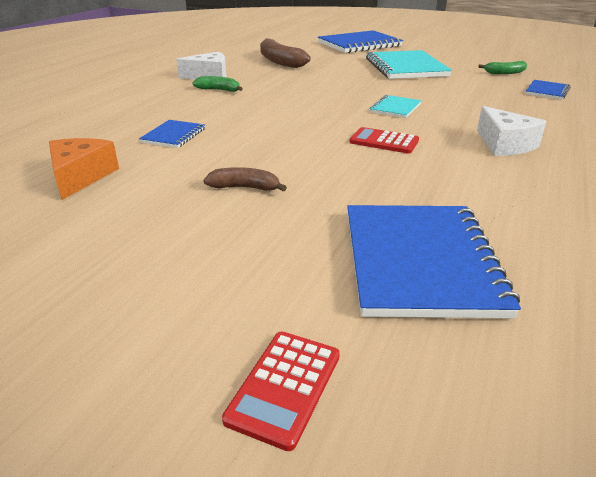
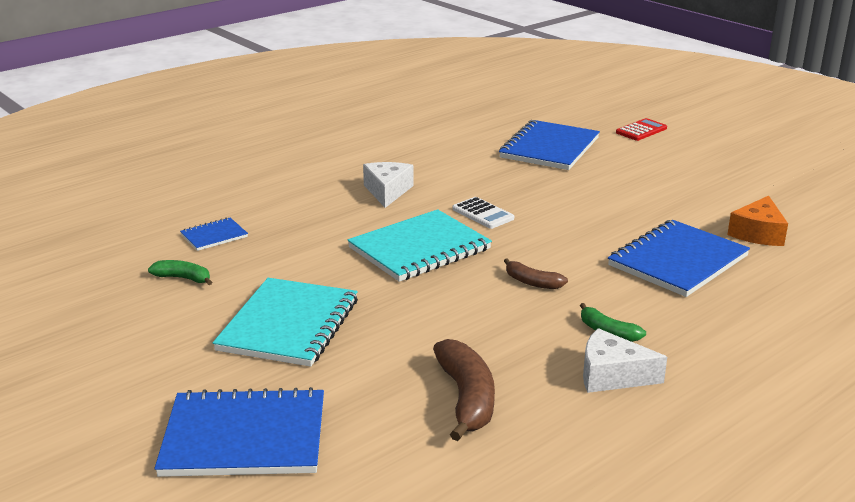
camera: 155 degrees left, 5 degrees down
blue notebook [139,120,205,148] -> blue notebook [608,220,750,297], size x2.04
brown banana [203,167,287,192] -> brown banana moved to [504,258,568,289]
red calculator [349,127,419,154] -> white calculator [452,197,514,229]
turquoise notebook [370,95,422,118] -> turquoise notebook [347,209,492,282], size x2.04

